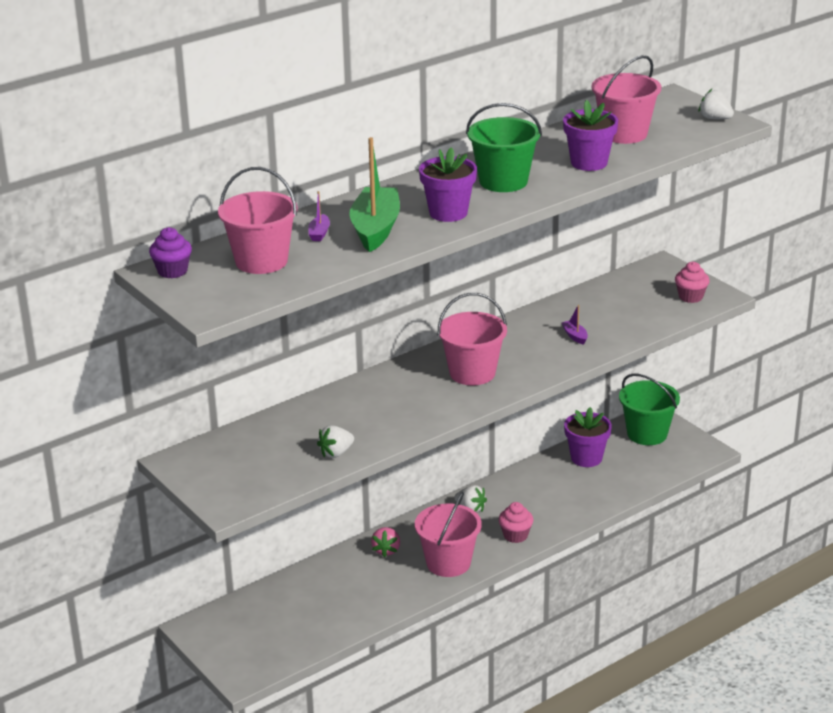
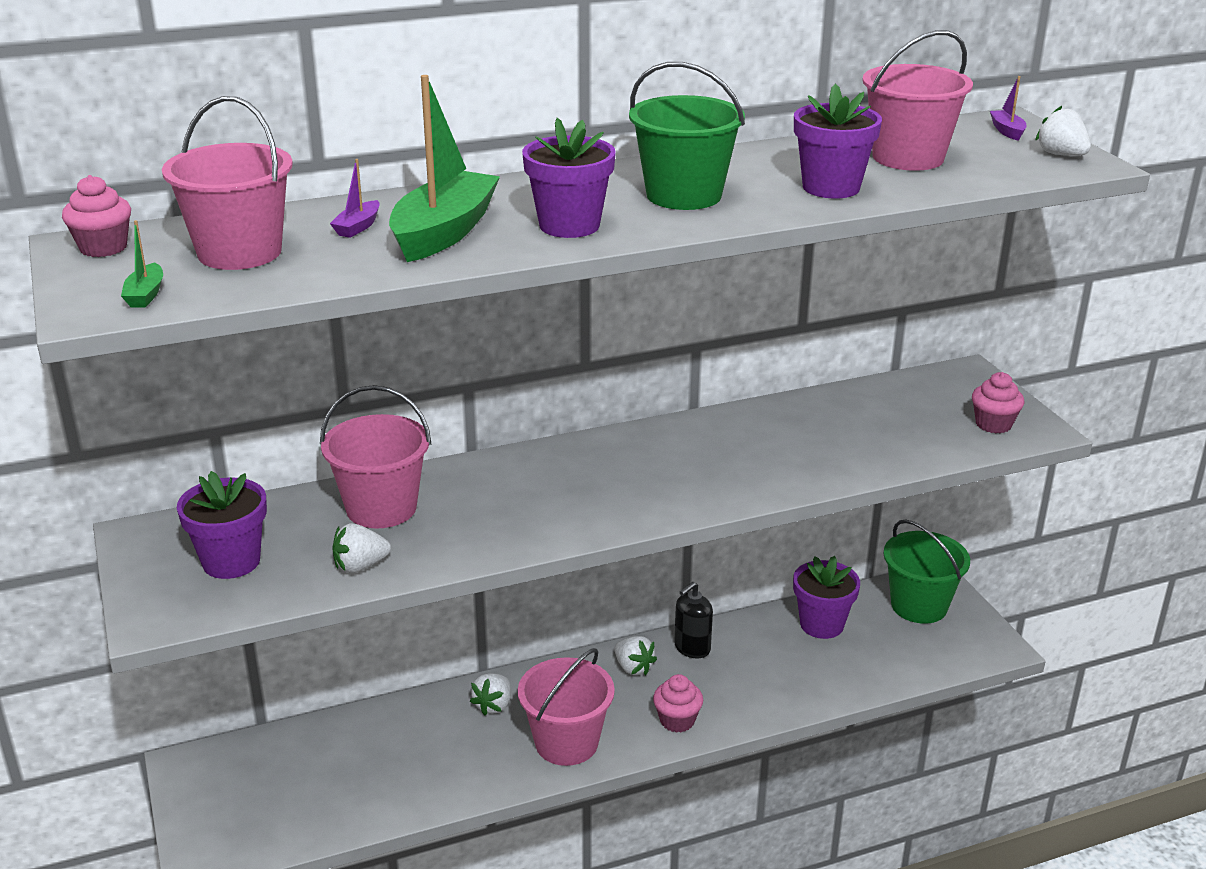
camera: 15 degrees right, 0 degrees up
purple cupcake [149,227,192,278] -> pink cupcake [62,175,131,257]
pink strawberry [371,527,400,558] -> white strawberry [470,673,511,715]
pink bucket [438,293,507,385] -> pink bucket moved to [320,385,431,528]
purple boat [561,305,588,345] -> purple boat moved to [990,76,1026,141]
none -> green boat [121,220,163,308]
none -> purple flower pot [177,471,267,579]
none -> black soap dispenser [674,582,713,658]

